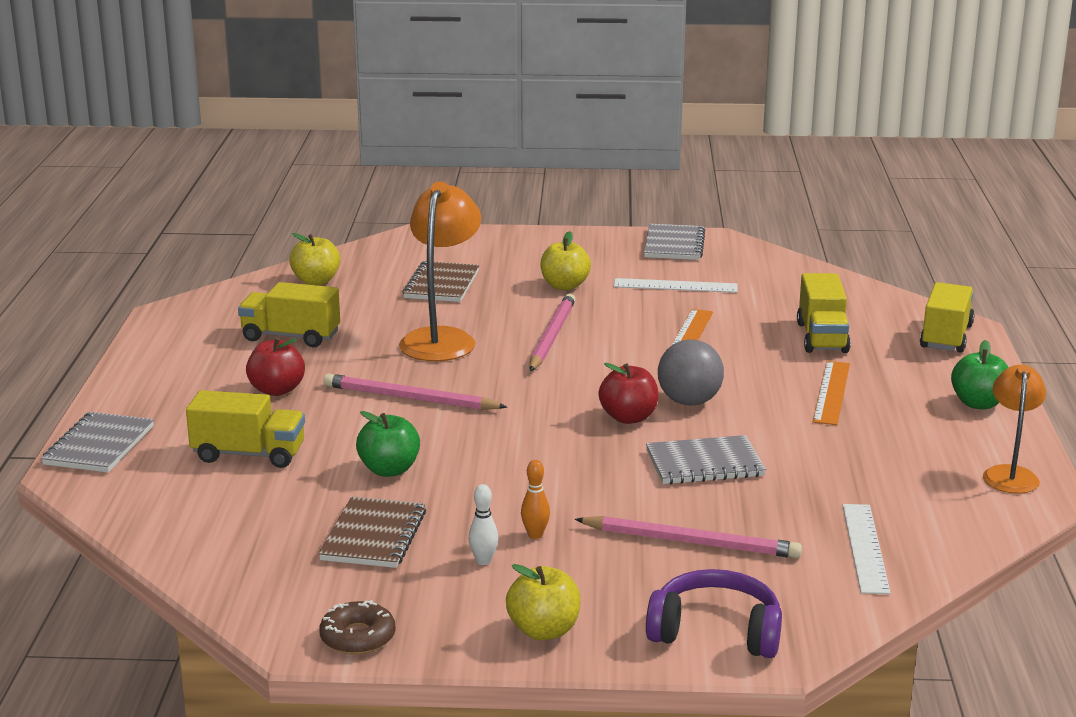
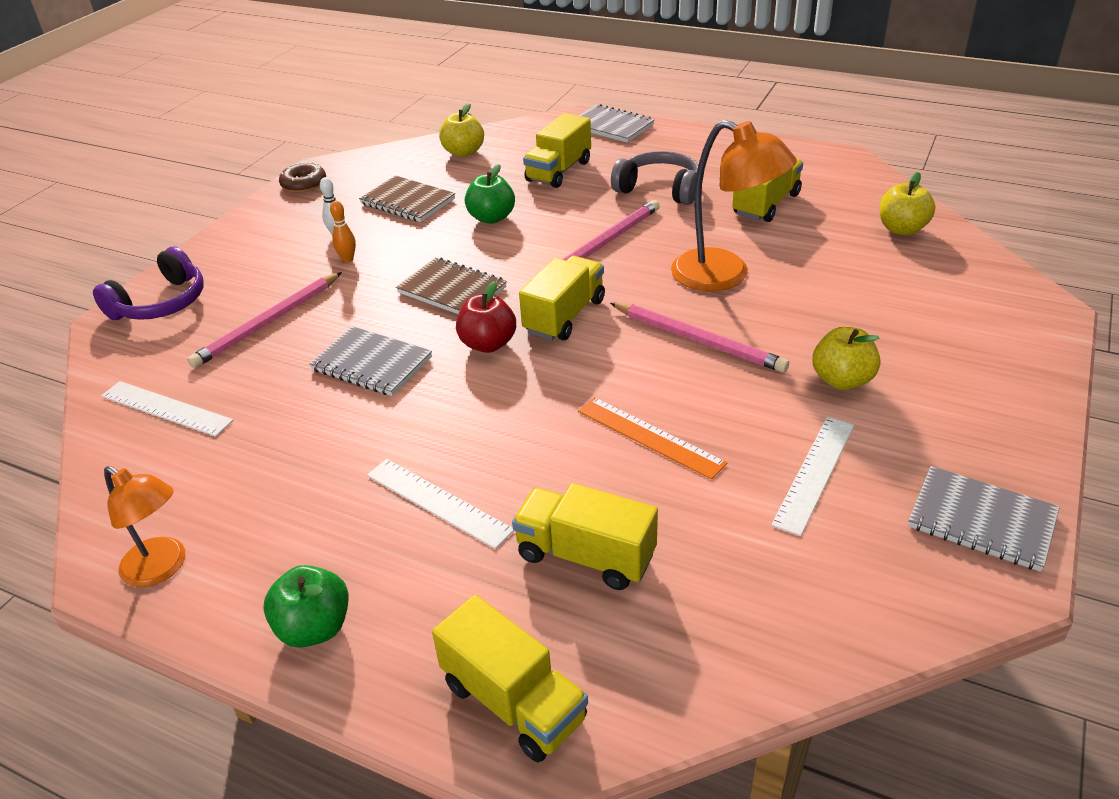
camera: 115 degrees right, 15 degrees up
red apple [246,337,305,396] -> grey headphones [611,151,698,205]
brown notebook [402,261,479,302] -> brown notebook moved to [396,257,507,314]
yellow apple [506,564,581,640] -> yellow apple moved to [439,103,484,157]
grey notebook [646,435,766,484] -> grey notebook turned 75 degrees counterclockwise [309,326,432,396]
grey ball [658,339,724,405] -> none
orange ruler [813,361,850,425] -> white ruler [367,459,514,549]
none -> yellow truck [519,256,605,340]

